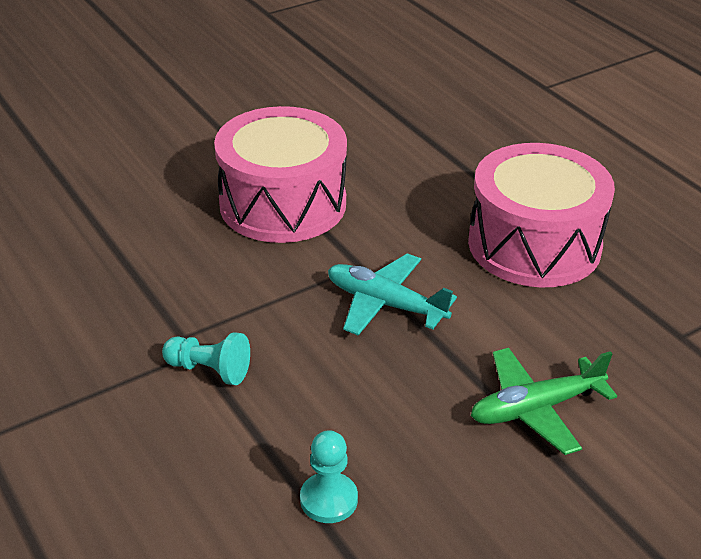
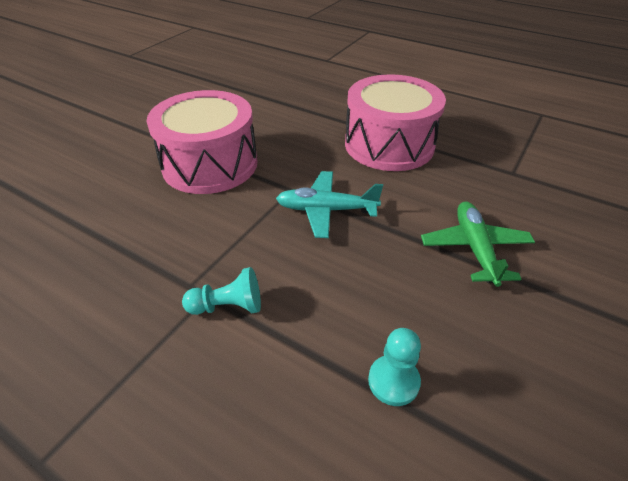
camera: 25 degrees left, 5 degrees up
green plane [471,348,617,455] -> green plane turned 135 degrees clockwise [421,201,535,287]

